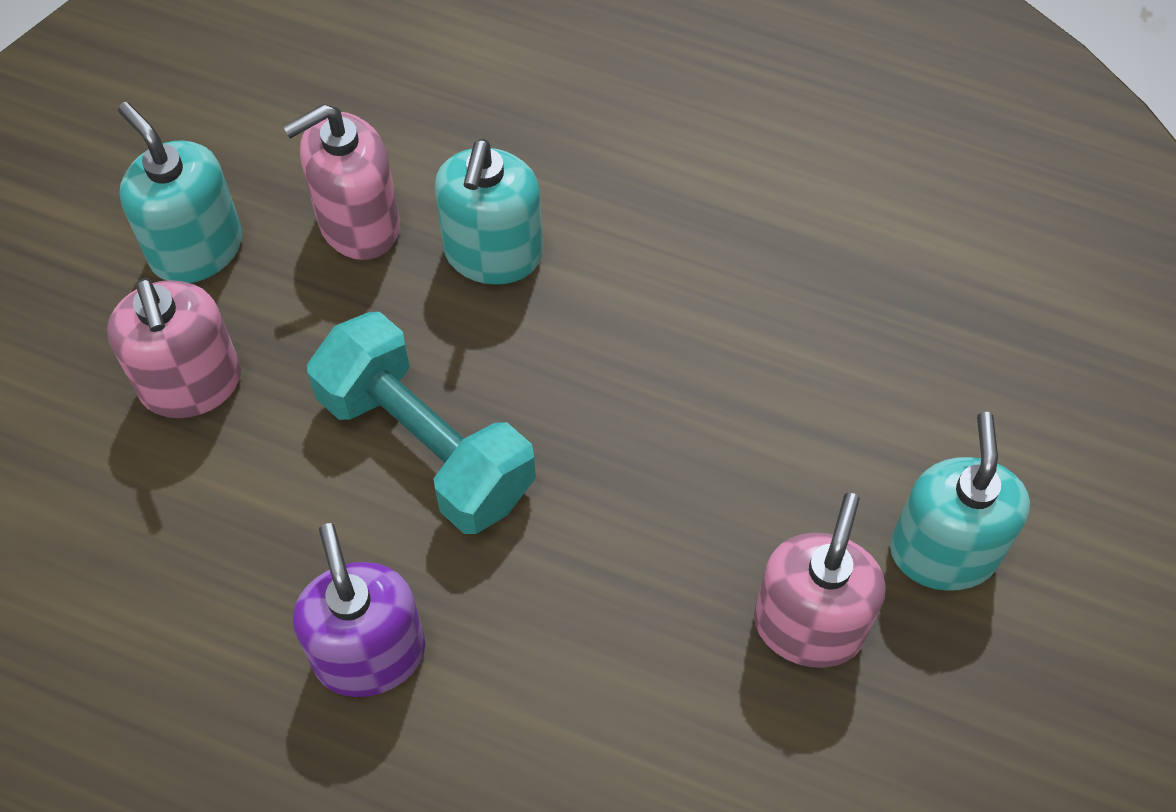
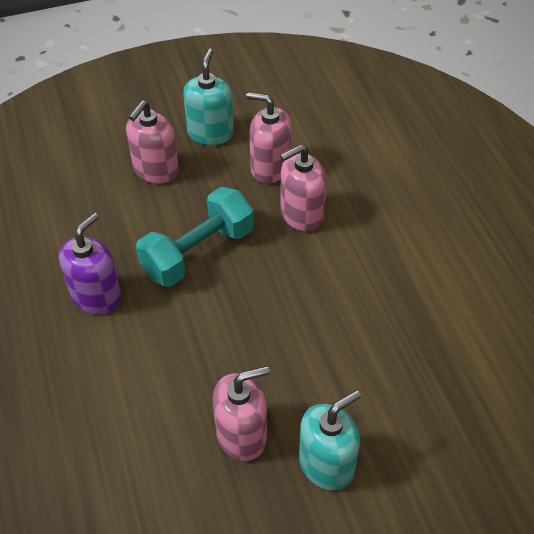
camera: 50 degrees right, 10 degrees down
turquoise dumbbell [307,312,536,534] -> turquoise dumbbell turned 45 degrees clockwise [136,187,254,287]
turquoise soap dispenser [434,139,543,285] -> pink soap dispenser [280,144,327,231]

